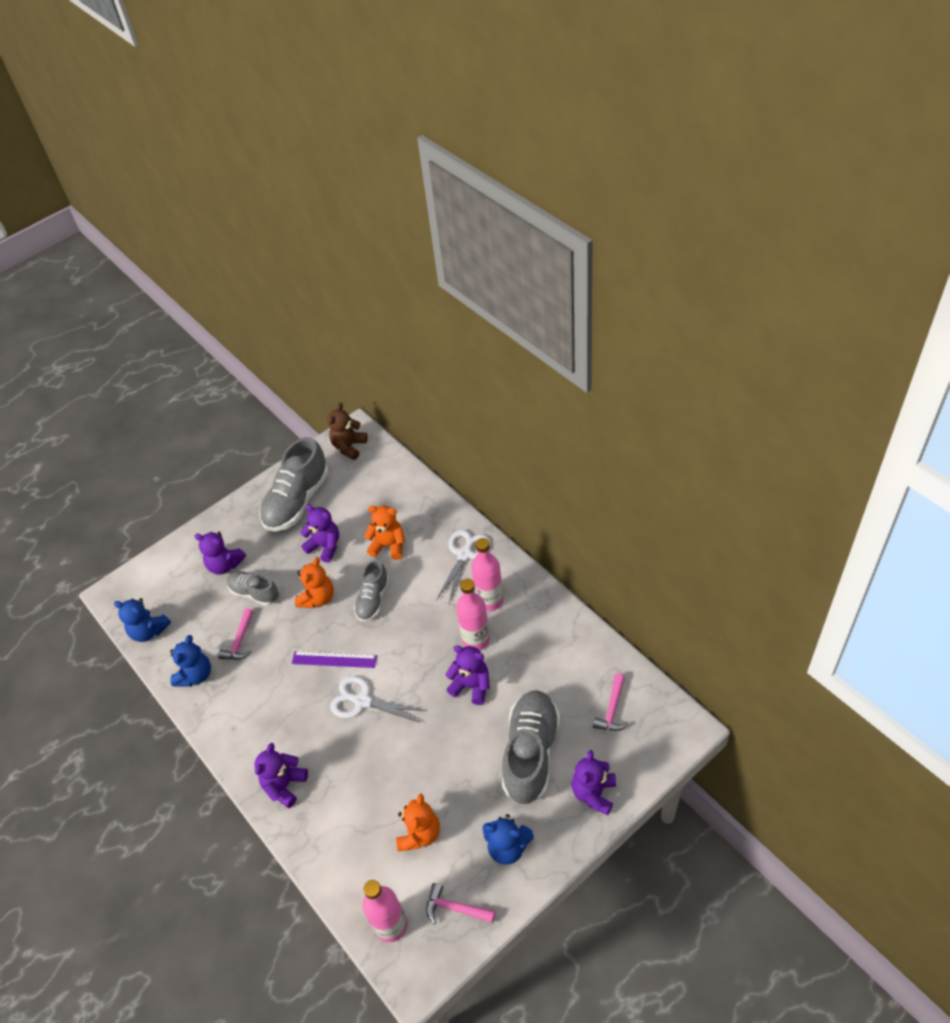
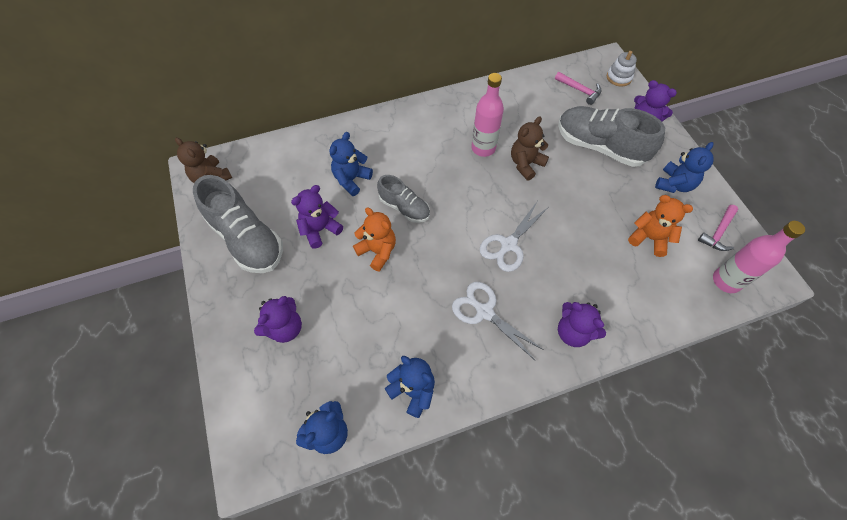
camera: 75 degrees left, 10 degrees up
pink hammer [218,608,254,660] -> none
grey shoe [227,571,279,606] -> none
purple ruler [292,651,377,668] -> none
orange teddy bear [364,505,405,560] -> blue teddy bear [329,132,373,196]
white scissors [436,530,490,603] -> white scissors moved to [452,282,544,360]
purple teddy bear [445,646,490,705] -> brown teddy bear [511,117,549,180]
pink bottle [471,538,503,611] -> none
none -> white stacking toy [607,51,637,87]

